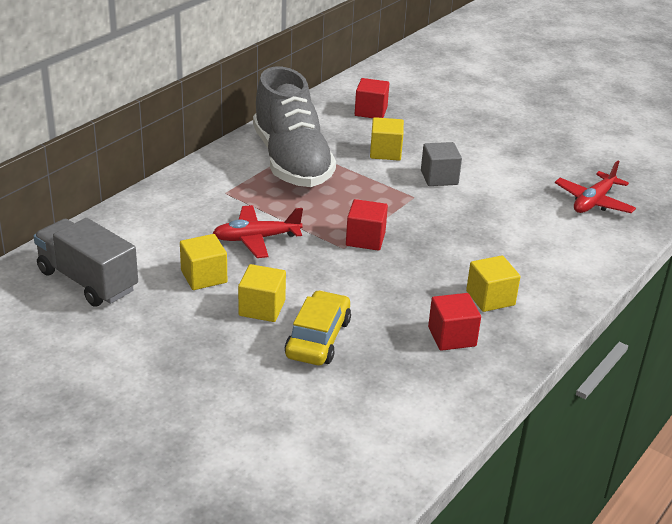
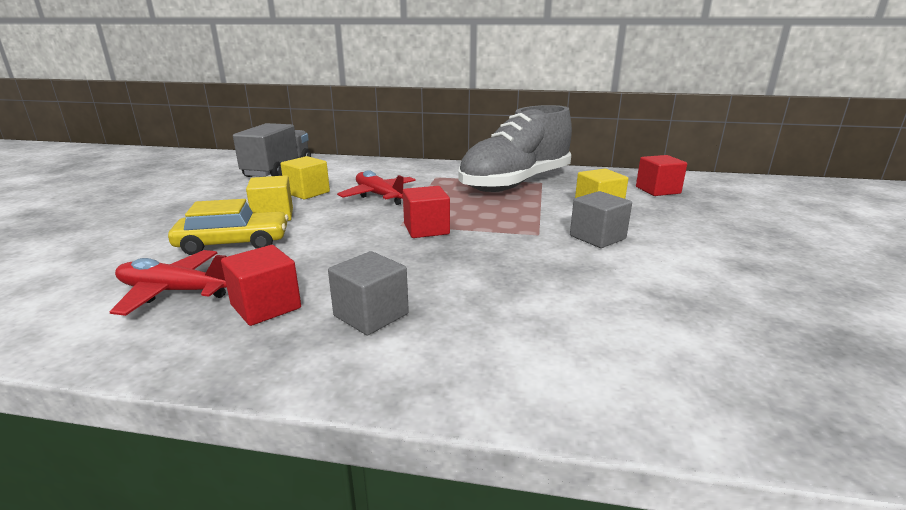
camera: 65 degrees right, 10 degrees down
yellow cube [466,255,521,312] -> grey cube [328,251,409,335]
red plane [555,161,636,213] -> red plane moved to [110,250,227,316]

